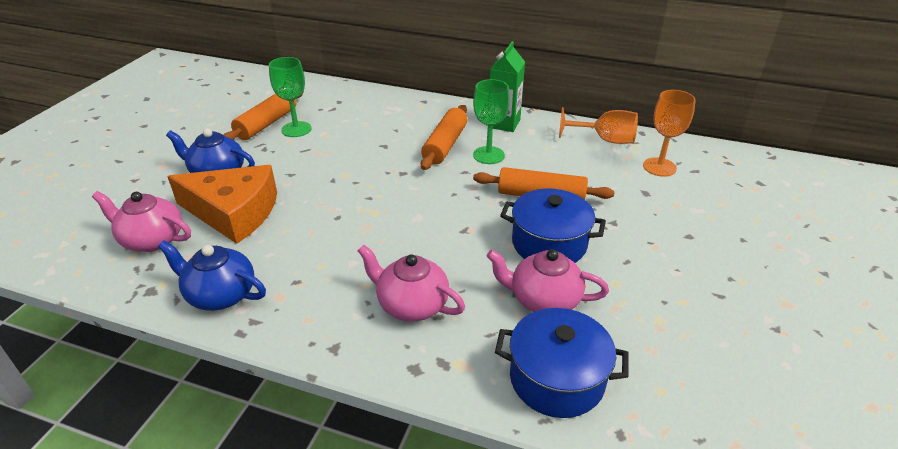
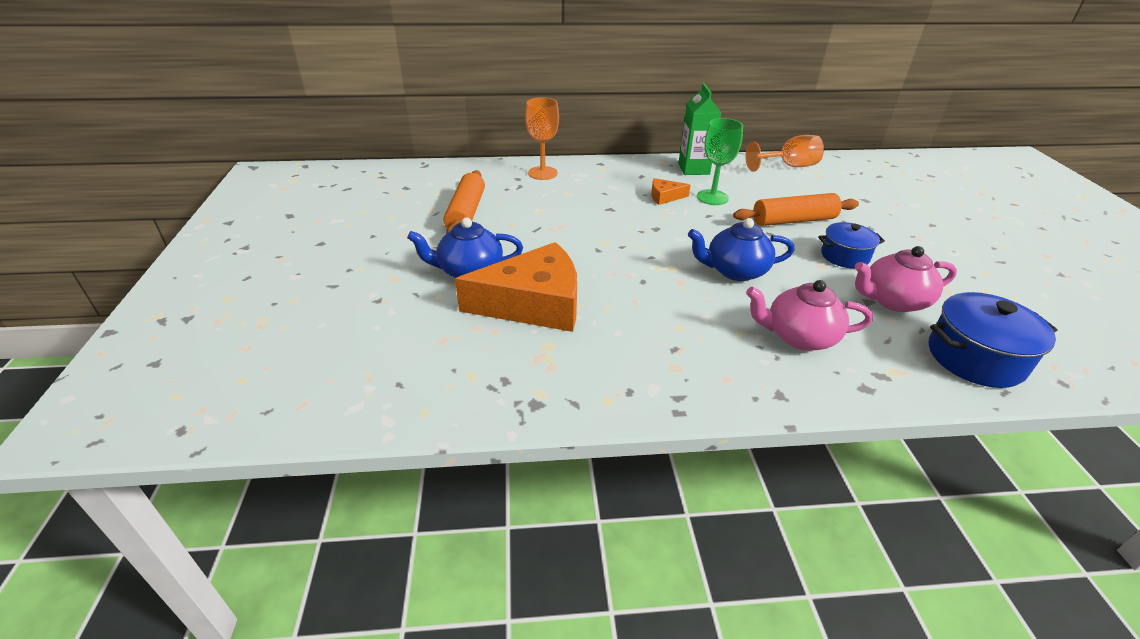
camera: 25 degrees left, 0 degrees up
pink teapot [92,191,191,252] -> none
blue teapot [158,240,266,311] -> blue teapot moved to [688,218,795,281]
green goblet [269,57,312,137] -> none
orange rolling pin [421,105,468,170] -> orange cheese [651,178,691,205]
blue pot [500,189,606,263] -> blue pot [818,222,885,268], size x0.65
orange goblet [643,90,696,177] -> orange goblet moved to [525,97,559,180]

